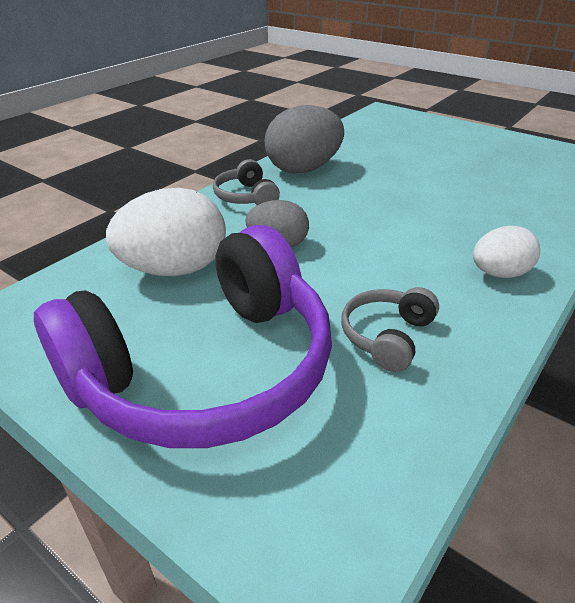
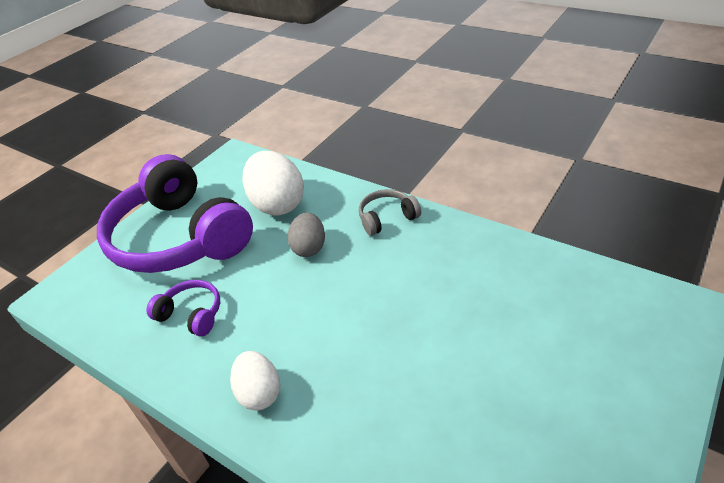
camera: 90 degrees right, 5 degrees up
grey egg [265,105,344,174] -> none
grey headphones [341,287,439,372] -> purple headphones [146,280,220,337]

